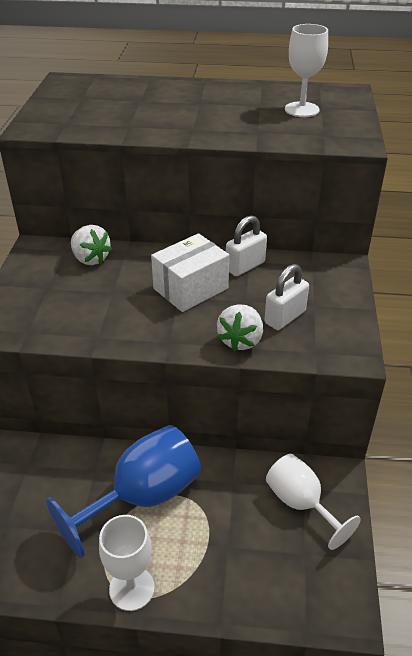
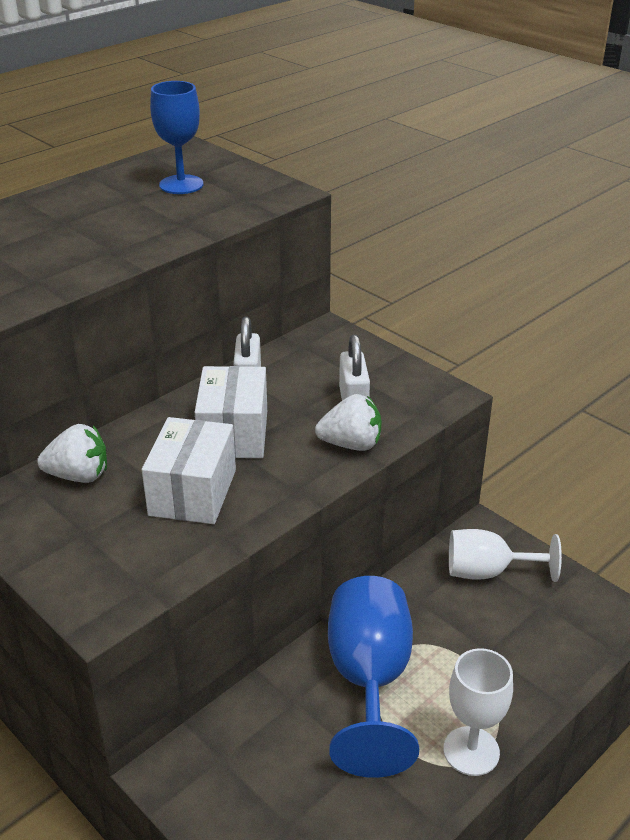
camera: 50 degrees left, 5 degrees down
white strawberry [217,304,263,351] -> white strawberry turned 60 degrees counterclockwise [315,394,382,451]
white goblet [285,24,328,117] -> blue goblet [150,81,203,194]
none -> white box [142,417,236,524]

